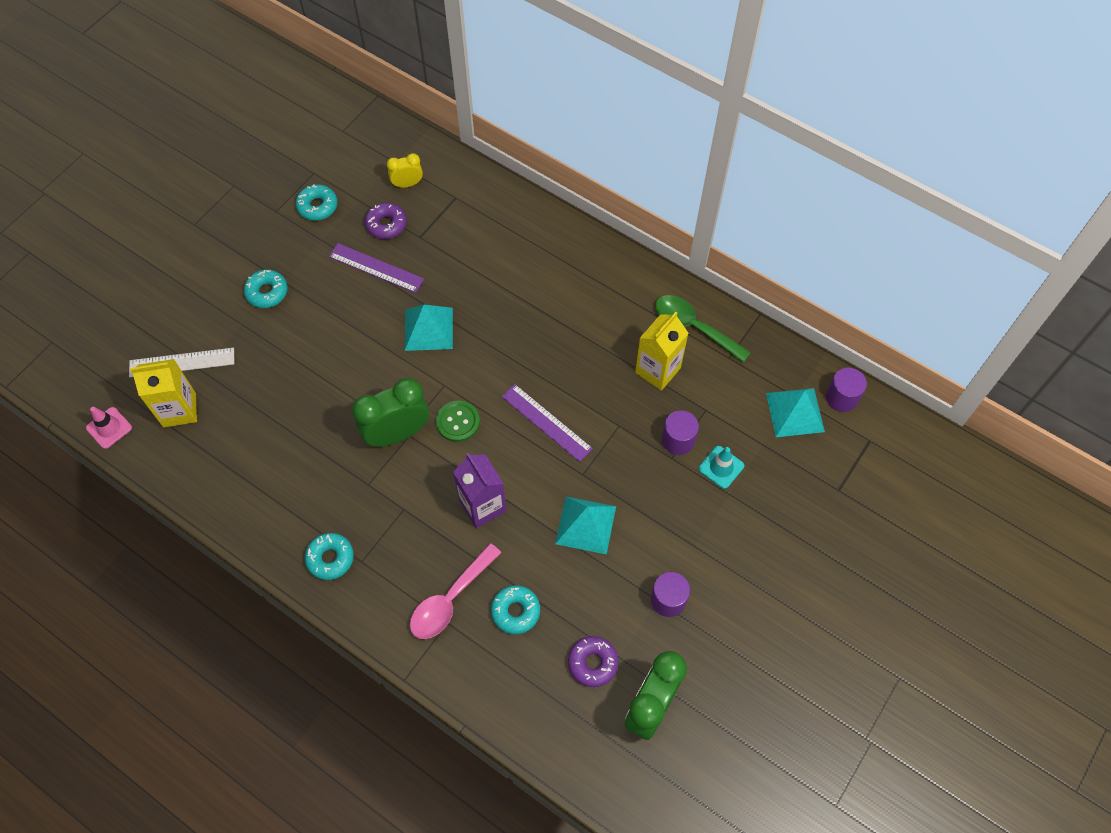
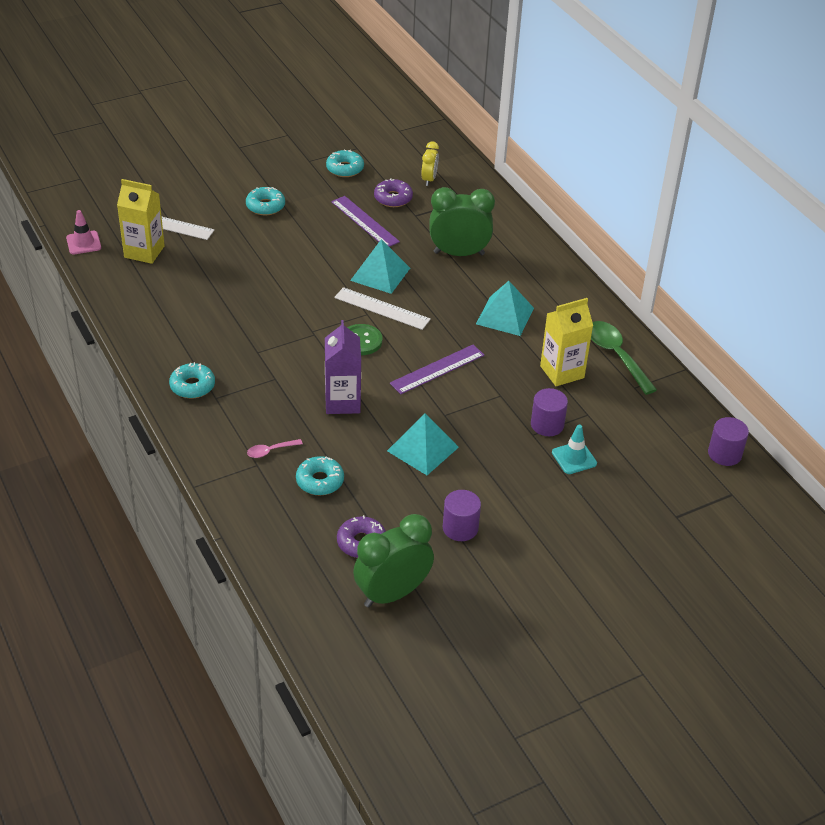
camera: 25 degrees right, 20 degrees down
green clock [352,378,429,447] -> green clock moved to [429,187,495,256]
yellow clock [387,153,423,188] -> yellow clock turned 90 degrees clockwise [421,141,439,186]
pink spoon [410,543,501,639] -> pink spoon [247,439,303,458], size x0.49
purple ruler [502,384,593,462] -> purple ruler turned 75 degrees clockwise [390,345,484,394]
turquoise pyramid [766,388,825,437] -> turquoise pyramid moved to [476,281,534,336]
none -> white ruler [334,287,431,330]

